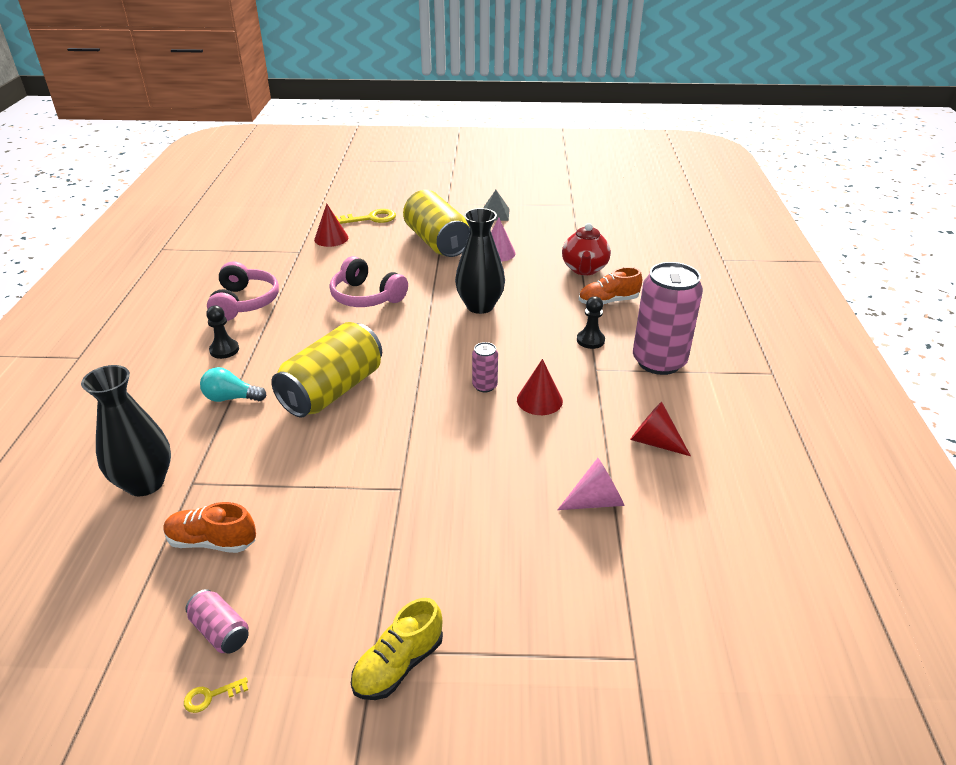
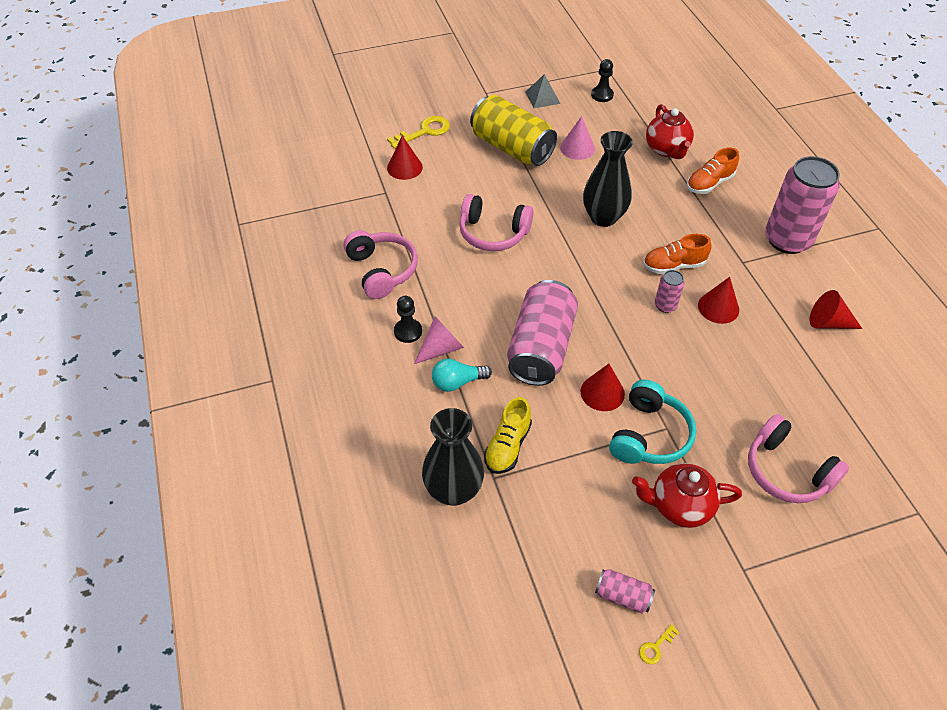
camera: 20 degrees left, 15 degrees up
orange shoe [163,502,256,553] -> orange shoe moved to [643,234,712,274]
yellow can [271,322,382,417] -> pink can [507,280,578,386]
yellow shoe [351,598,443,700] -> yellow shoe moved to [484,397,532,474]
pink cone [557,458,625,510] -> pink cone moved to [414,316,464,364]
black pawn [577,296,605,349] -> black pawn moved to [591,59,614,102]
none -> red cone [581,364,625,411]
none -> turquoise headphones [609,380,696,464]
none -> red teapot [632,463,742,528]
none -> pink headphones [748,414,849,503]

